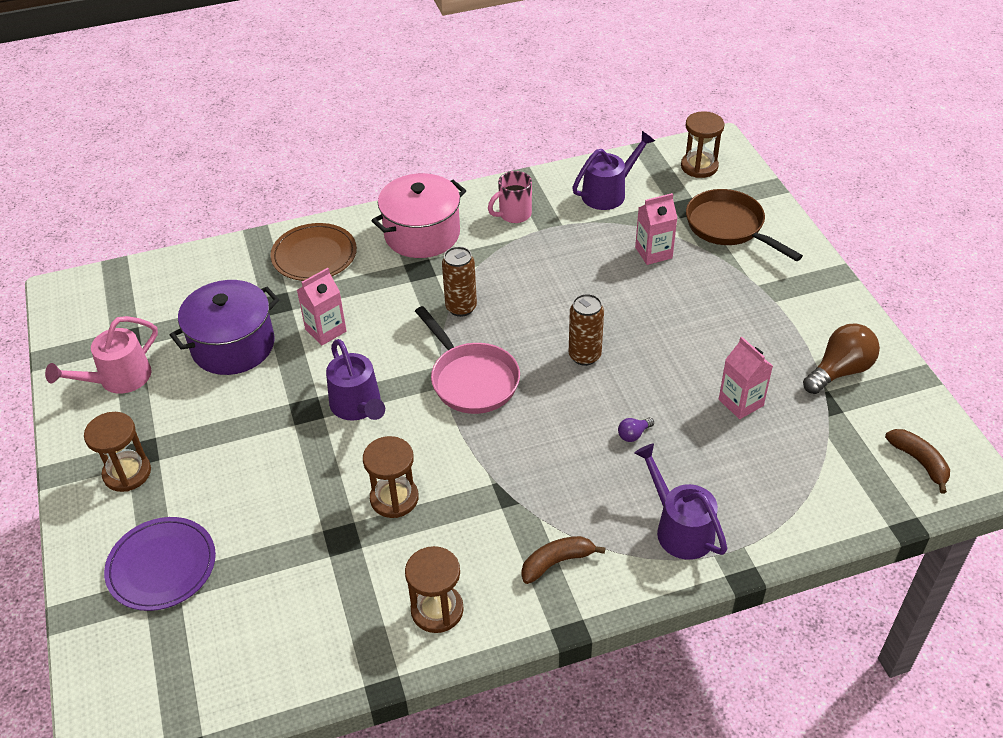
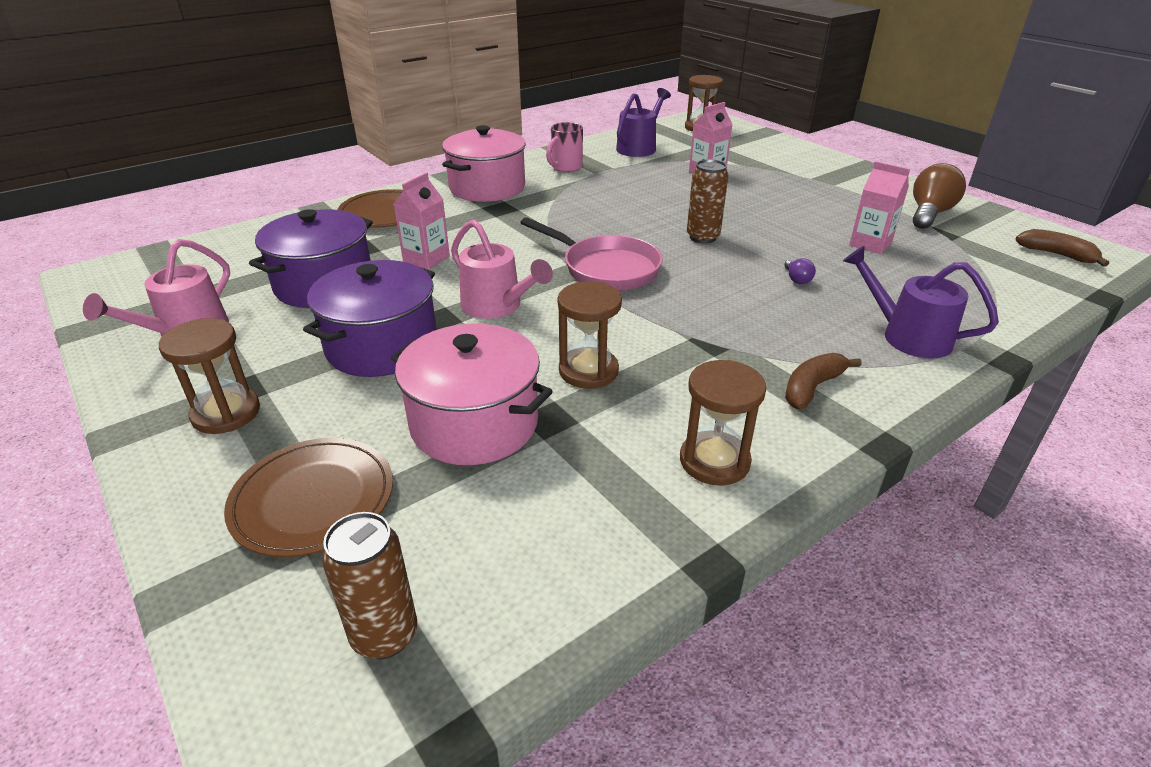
camera: 20 degrees left, 10 degrees down
purple plate [104,517,216,611] -> brown plate [224,438,393,557]
purple watering can [326,339,385,421] -> pink watering can [451,219,553,319]
brown can [442,246,477,317] -> brown can moved to [322,512,417,659]
purple light bulb [618,418,654,442] -> purple light bulb turned 45 degrees counterclockwise [784,258,816,284]
brown pan [686,189,803,261] -> none
none -> purple pot [303,260,437,377]
none -> pink pot [391,324,553,465]

